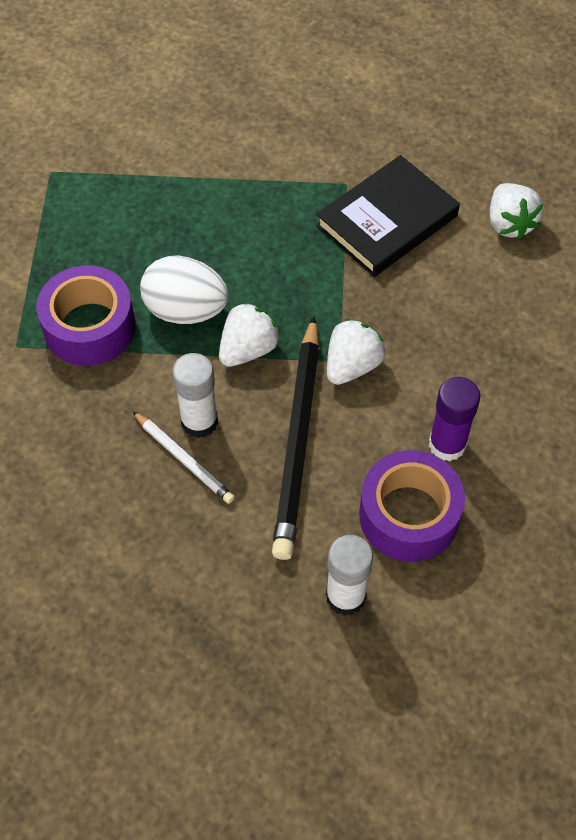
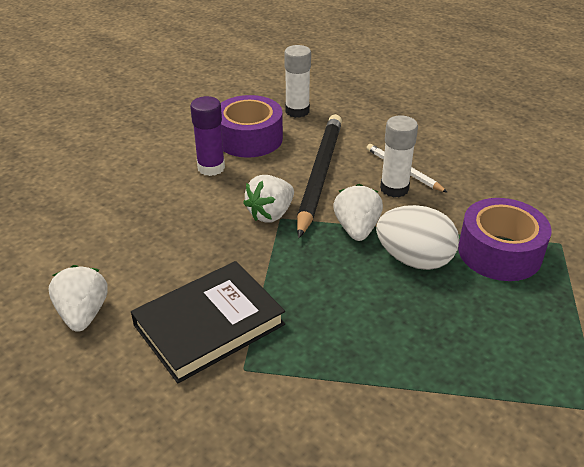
camera: 175 degrees left, 20 degrees down
white strawberry [219,302,281,367] -> white strawberry turned 135 degrees clockwise [333,184,383,241]

